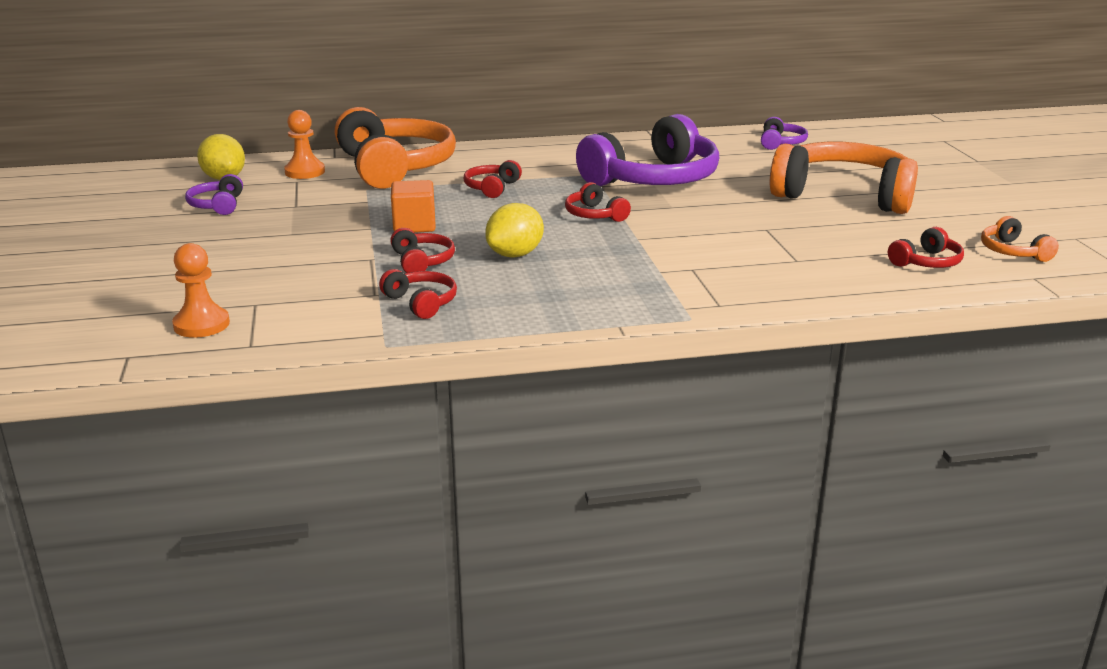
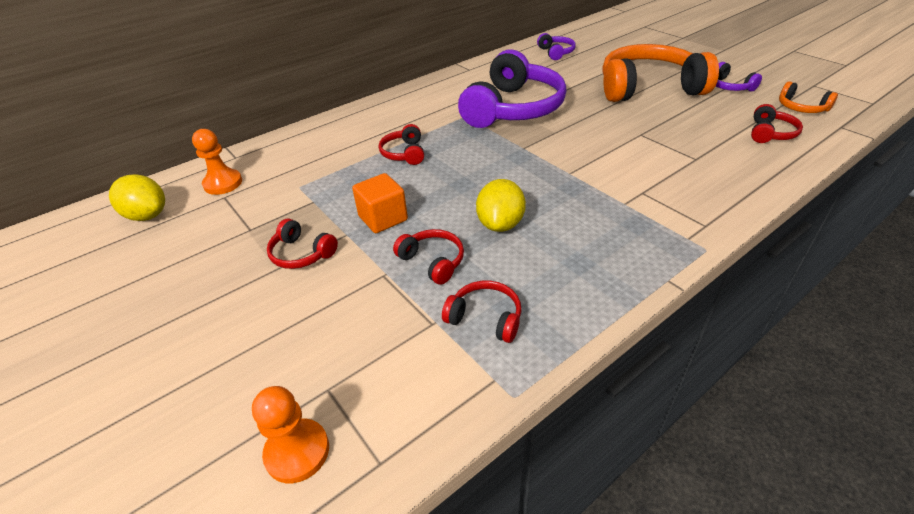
camera: 25 degrees left, 15 degrees up
purple headphones [185,174,243,215] -> purple headphones moved to [716,62,762,92]
orange headphones [335,107,456,189] -> none
red headphones [565,182,631,222] -> red headphones moved to [267,218,338,269]

